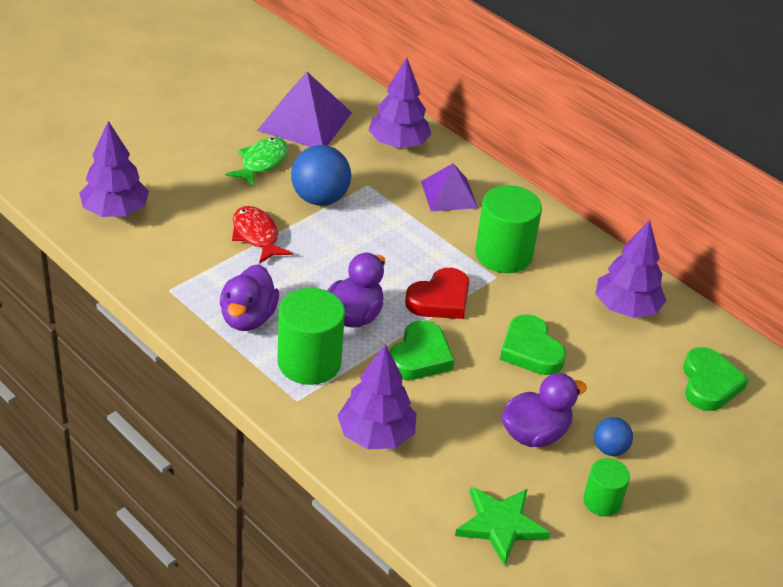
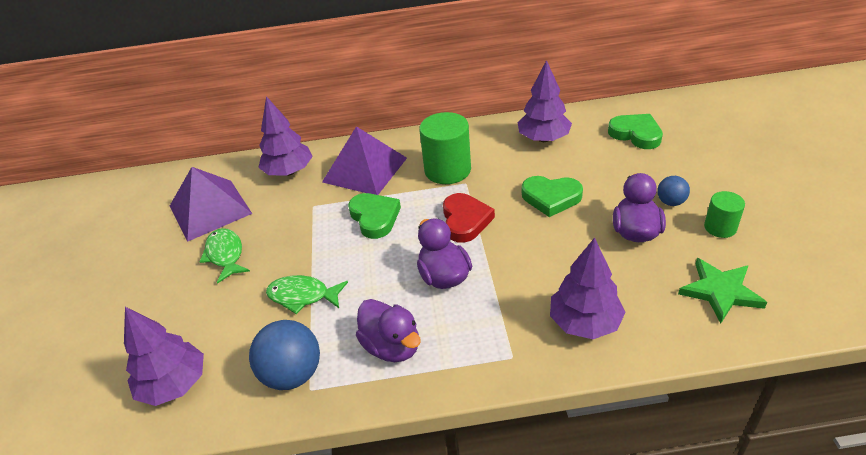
camera: 45 degrees left, 0 degrees up
red fish [232,206,292,264] -> green fish [266,275,348,314]
green cylinder [277,288,345,385] -> none
blue ball [291,145,351,206] -> blue ball moved to [249,320,320,390]
green heart [389,320,454,380] -> green heart moved to [348,193,401,239]
purple pyramid [421,163,478,211] -> purple pyramid [322,126,407,195], size x1.58

